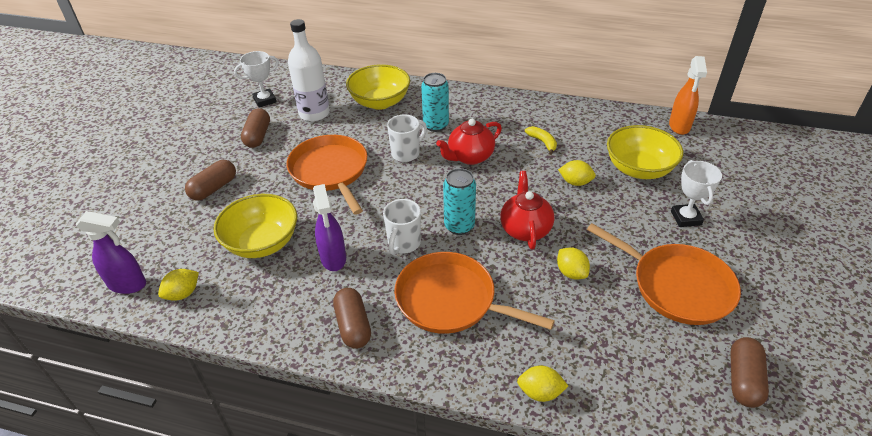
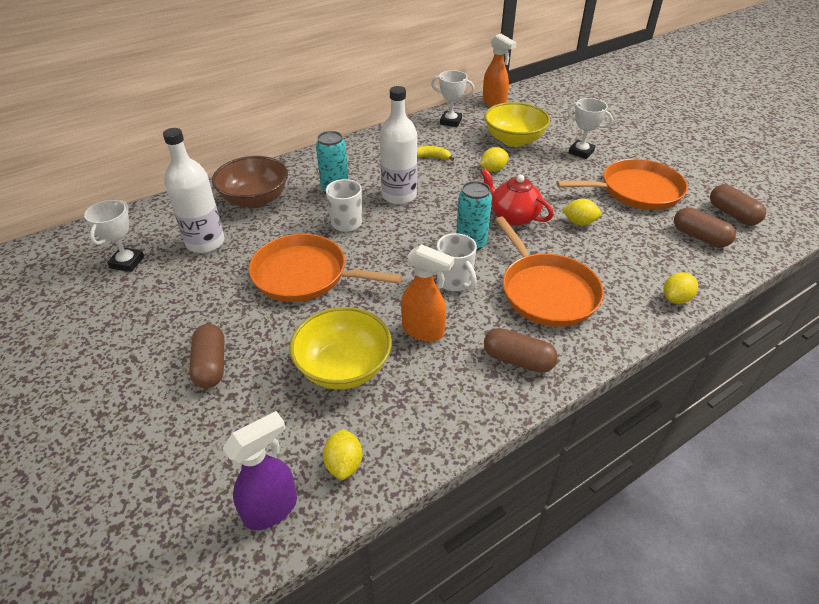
camera: 50 degrees left, 0 degrees up
brown capsule [241,108,270,148] -> brown capsule moved to [674,207,736,247]
purple spray bottle [313,184,346,271] -> orange spray bottle [401,244,455,342]
yellow bowl [346,64,410,110] -> brown bowl [212,156,288,208]
orange pan [394,252,555,334] -> orange pan turned 90 degrees counterclockwise [495,217,604,327]
red teapot [436,119,502,165] -> white bottle [380,86,417,205]
none -> white trophy [431,70,475,127]

